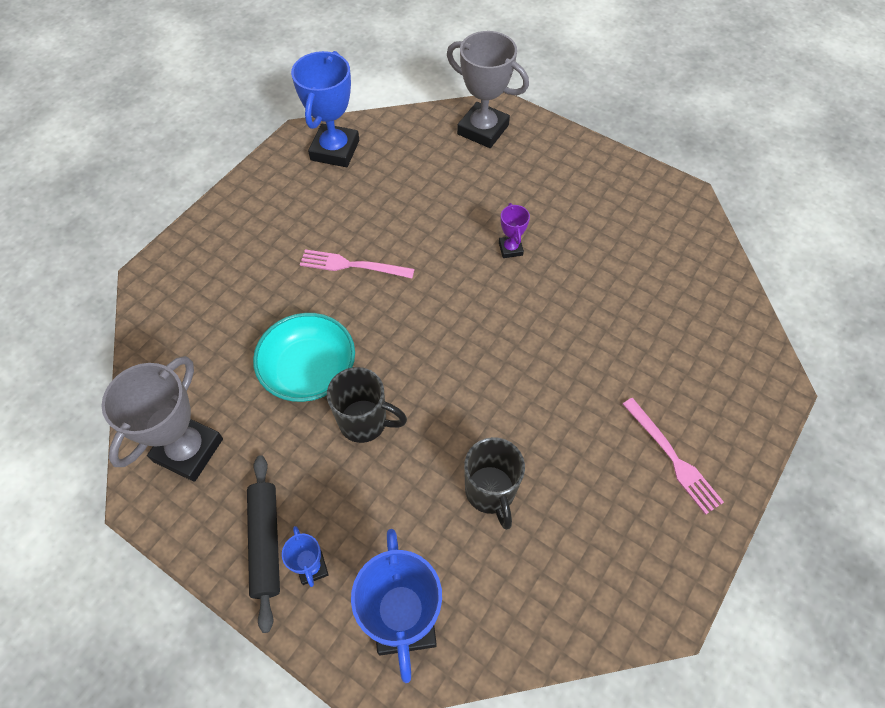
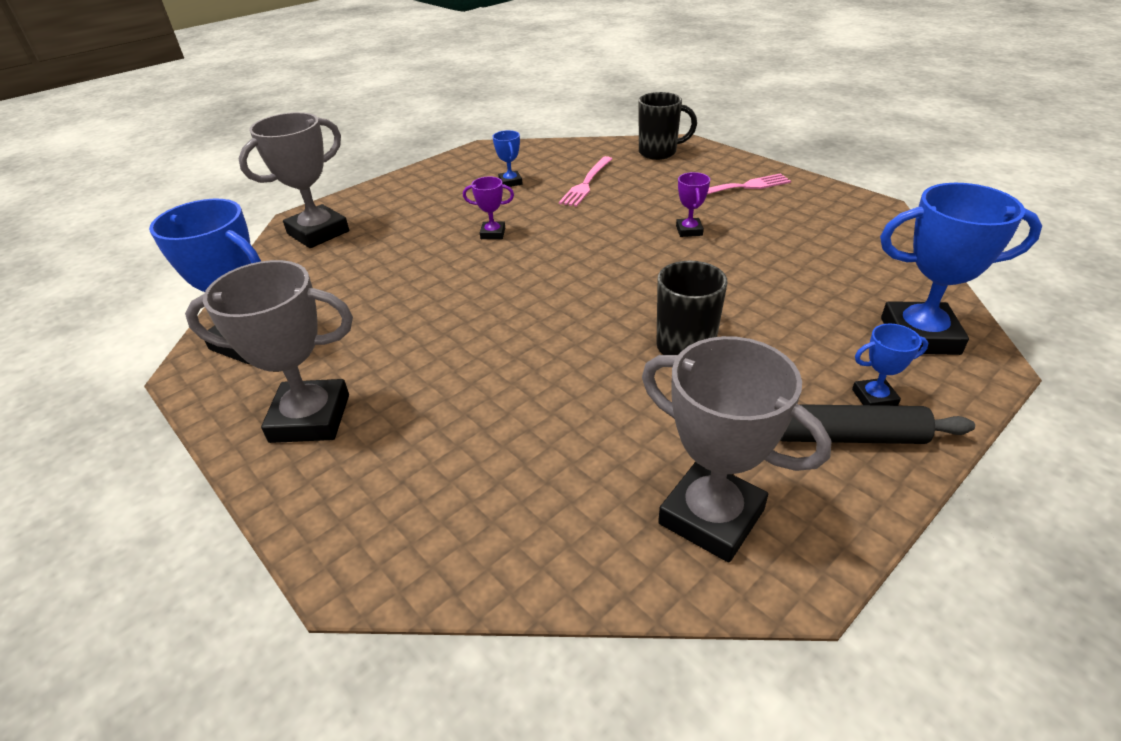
camera: 75 degrees left, 20 degrees down
turquoise bowl [253,313,355,402] -> none
pink fork [300,249,415,278] -> pink fork moved to [559,156,612,207]
black mug [464,437,525,530] -> black mug moved to [638,92,697,160]
none -> grey trophy [185,260,353,443]
none -> blue trophy [492,130,523,187]
none -> purple trophy [676,172,710,237]

